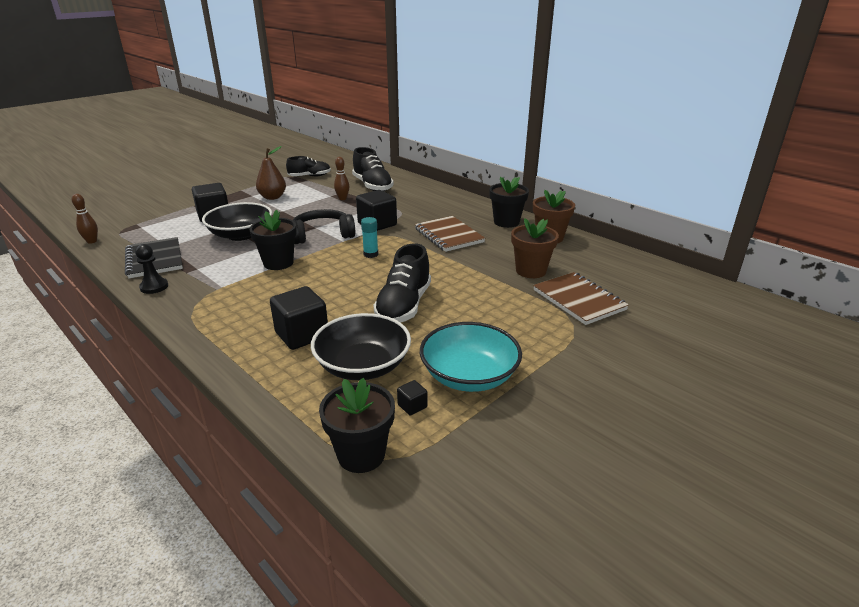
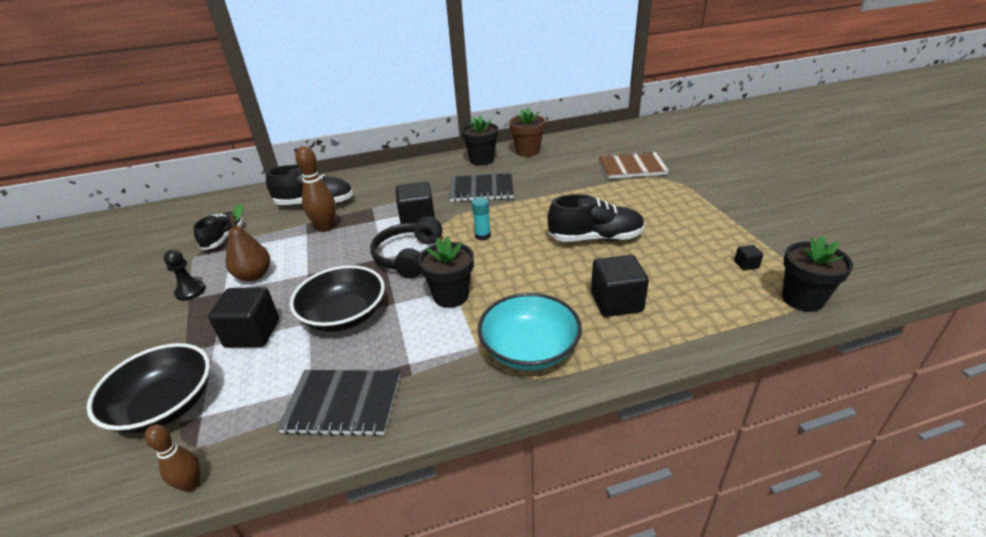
camera: 60 degrees left, 5 degrees up
black pawn [135,244,168,294] -> black pawn moved to [163,250,206,301]
black bowl [311,313,411,380] -> black bowl moved to [87,343,210,434]
brown bowling pin [334,157,349,200] -> brown bowling pin [295,146,336,232], size x1.64
black shoe [373,243,431,322] -> black shoe turned 45 degrees counterclockwise [548,194,645,242]
brown notebook [415,216,485,252] -> black notebook [449,173,514,202]
turquoise bowl [420,322,522,392] -> turquoise bowl moved to [478,293,582,370]
brown flower pot [511,218,559,278] -> none

